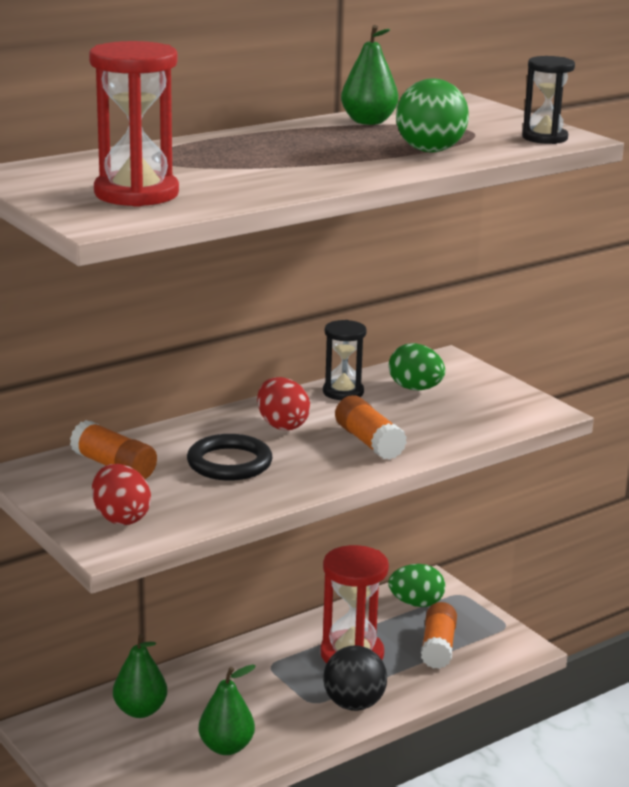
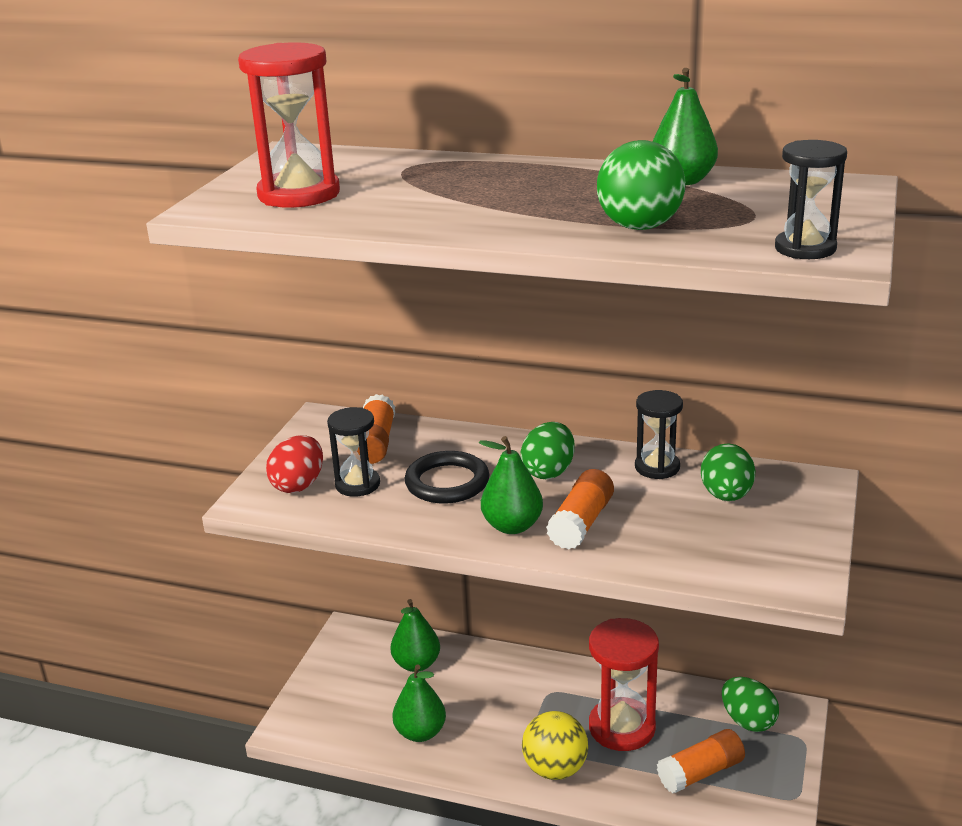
camera: 55 degrees right, 5 degrees up
red egg [257,377,310,430] -> green egg [521,422,575,479]
black ball [323,645,387,711] -> yellow ball [522,711,588,780]
none -> black hourglass [327,407,380,497]
none -> green pear [479,436,543,534]

